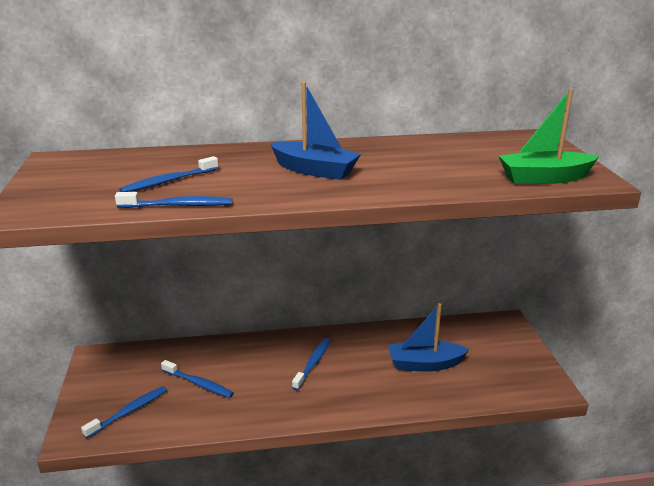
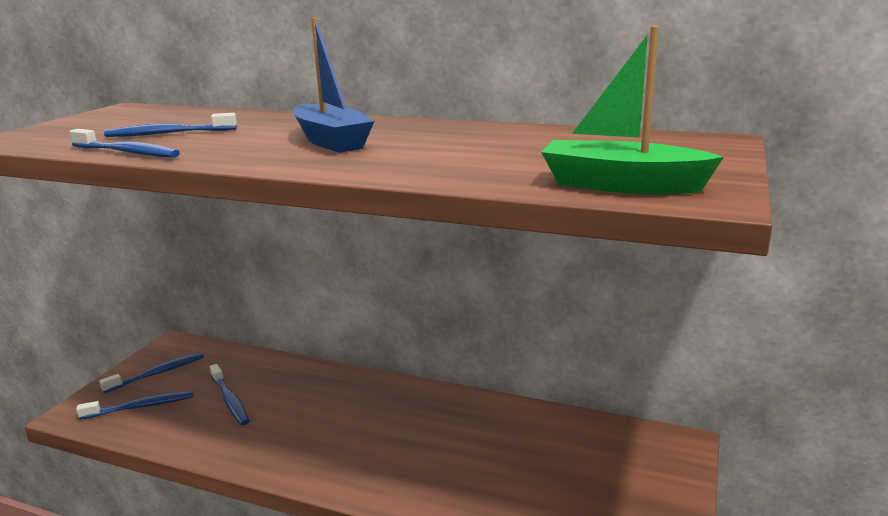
camera: 30 degrees right, 5 degrees down
blue toothbrush [292,338,331,390] -> blue toothbrush moved to [99,352,204,393]
blue boat [388,303,469,372] -> none

